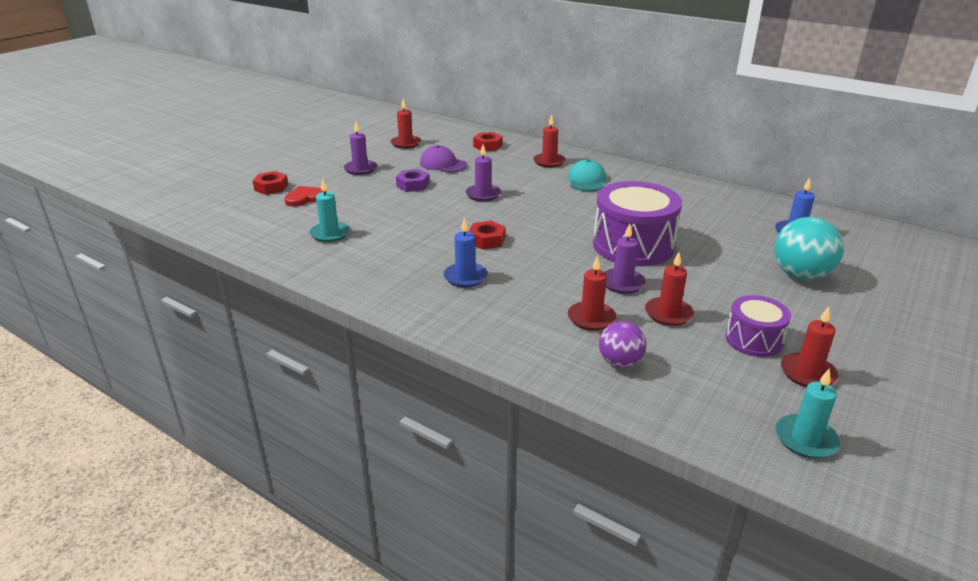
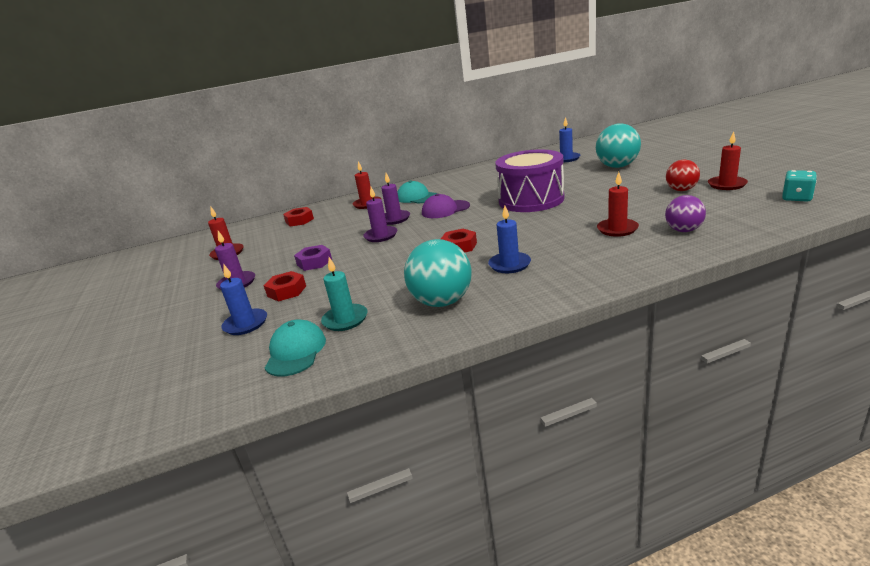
camera: 50 degrees left, 5 degrees down
red nut [253,171,288,195] -> red nut moved to [264,271,306,301]
red heart [284,186,326,207] -> blue candle [220,265,267,335]
purple cap [420,145,467,173] -> purple cap moved to [422,194,470,218]
purple candle [605,224,646,294] -> purple candle moved to [381,173,410,225]
red candle [645,252,694,326] -> none
purple drum [725,295,791,357] -> red ball [666,160,700,191]
turquoise candle [775,368,840,459] -> turquoise dice [782,170,817,201]
none -> turquoise cap [265,319,326,377]
none -> turquoise ball [404,239,471,307]

